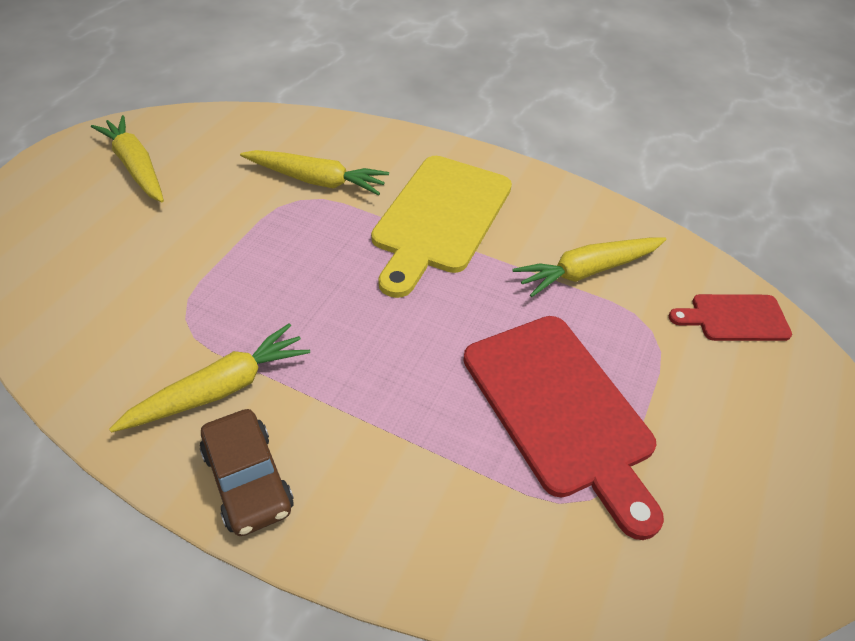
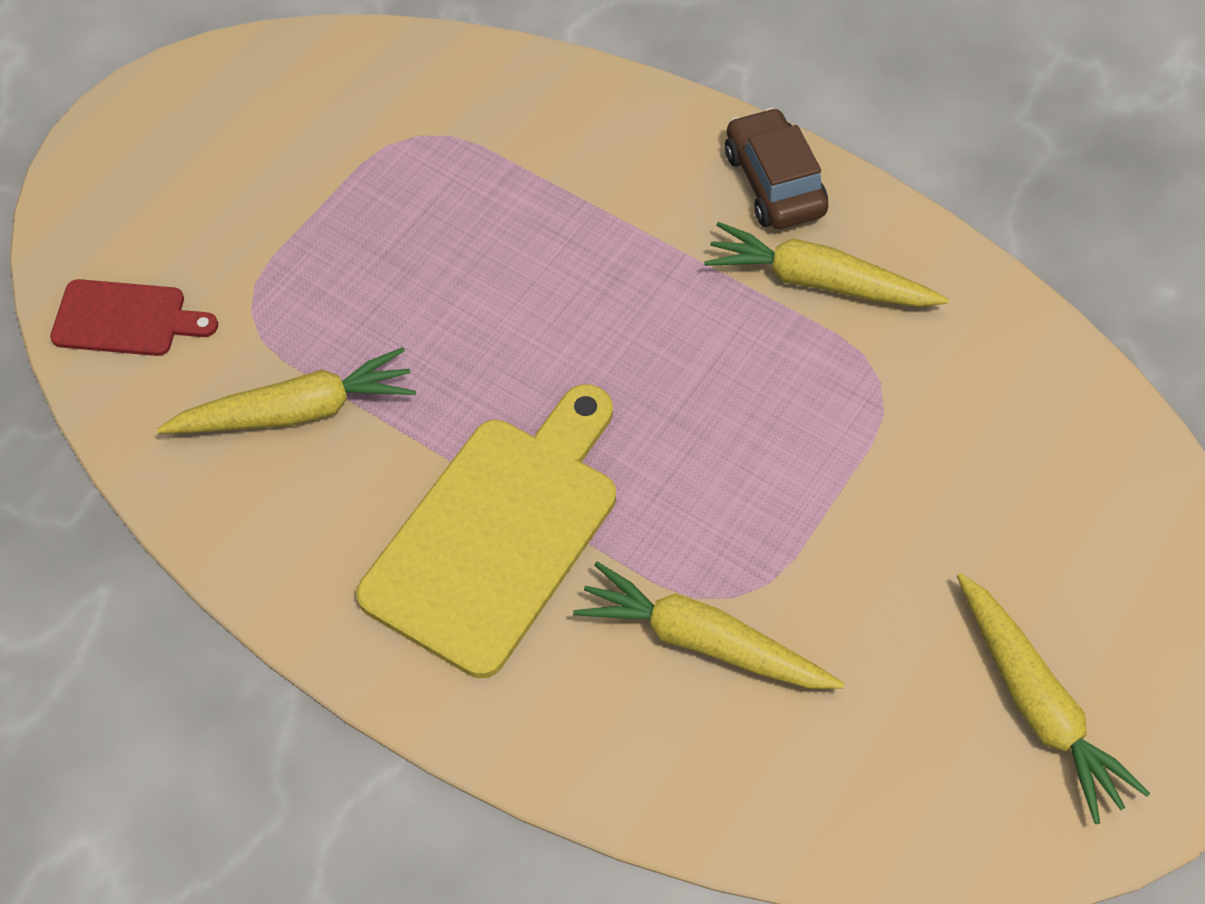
camera: 170 degrees left, 10 degrees up
yellow carrot [109,323,310,433] -> yellow carrot turned 45 degrees clockwise [704,222,949,307]
red cutting board [463,316,664,540] -> none

